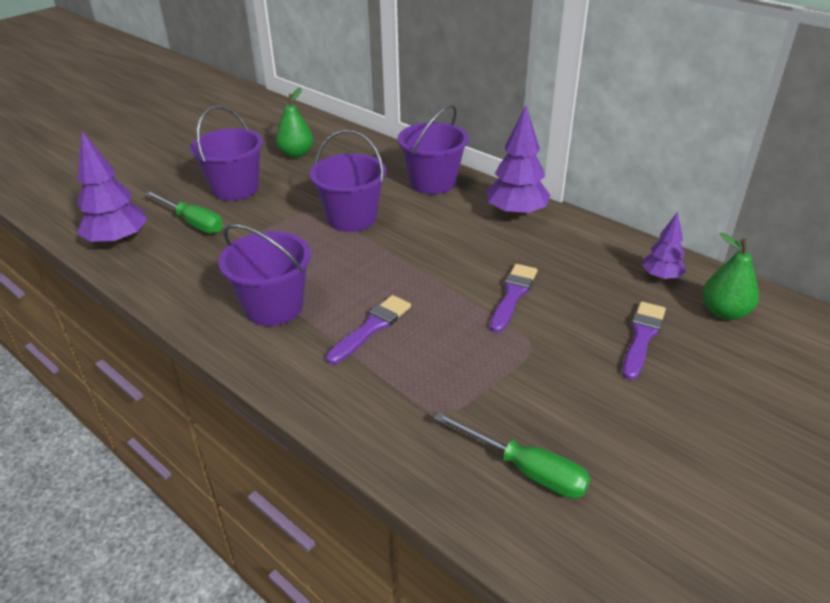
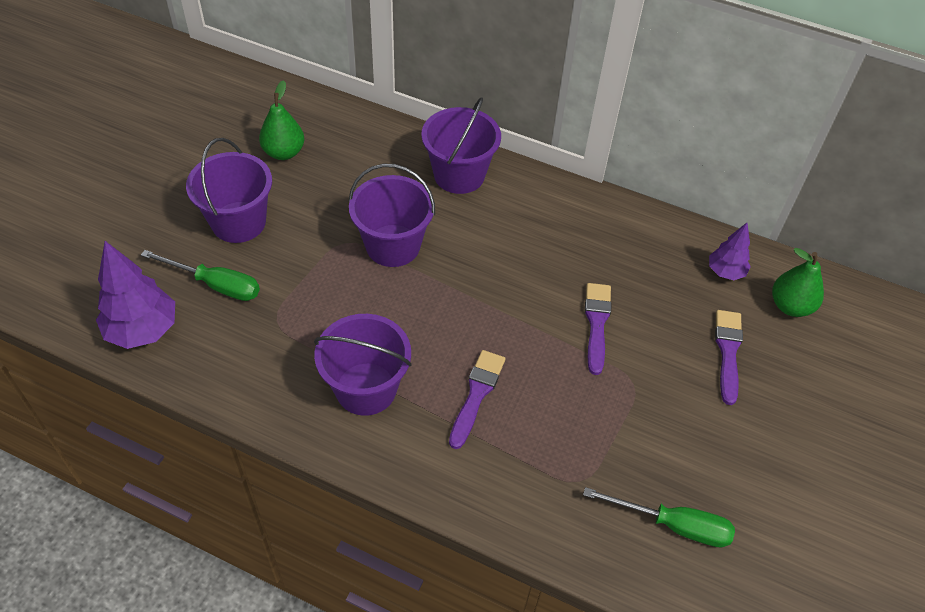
camera: 20 degrees left, 15 degrees up
purple tree [486,106,551,219] -> none

